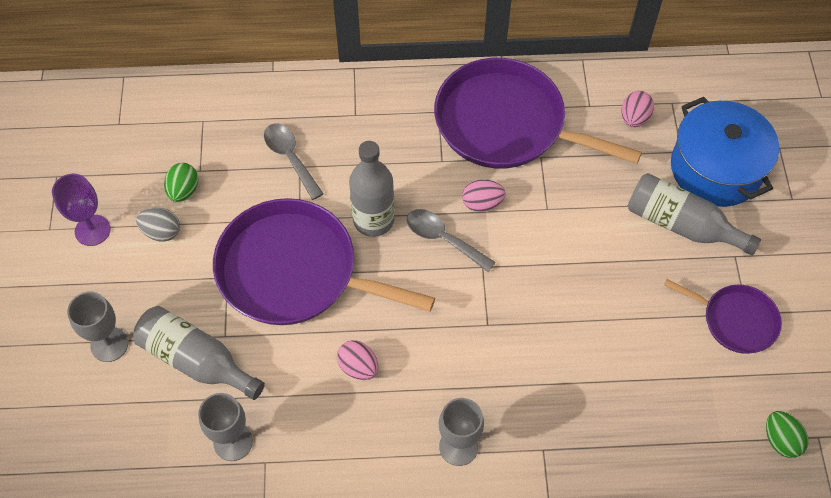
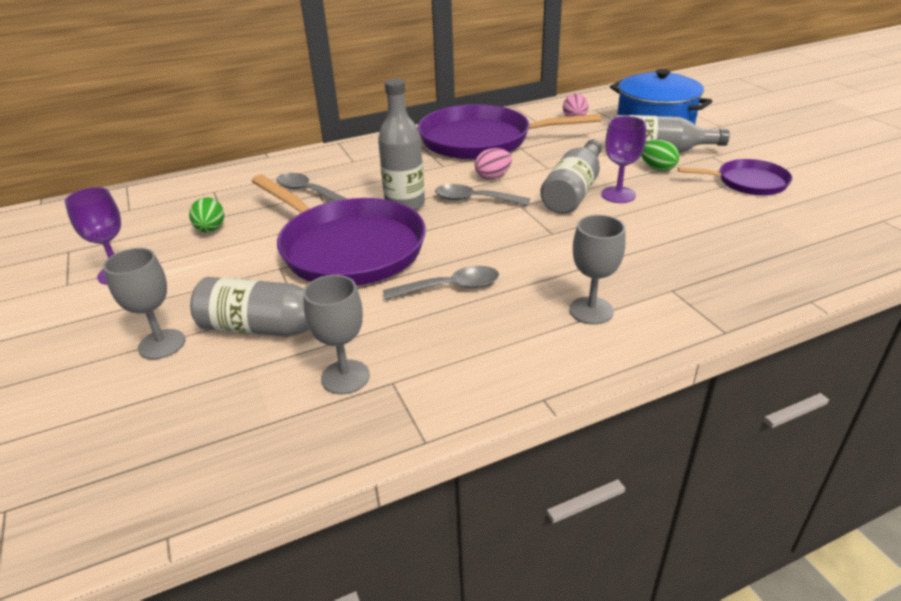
camera: 20 degrees left, 25 degrees down
grey egg [136,208,180,242] -> none
purple pan [213,198,435,325] -> purple pan turned 135 degrees counterclockwise [252,175,426,286]
pink egg [337,340,378,380] -> grey spoon [383,266,499,300]
green egg [766,411,809,458] -> green egg moved to [641,140,679,171]
none -> grey bottle [540,139,602,214]
none -> purple goblet [601,116,646,203]

